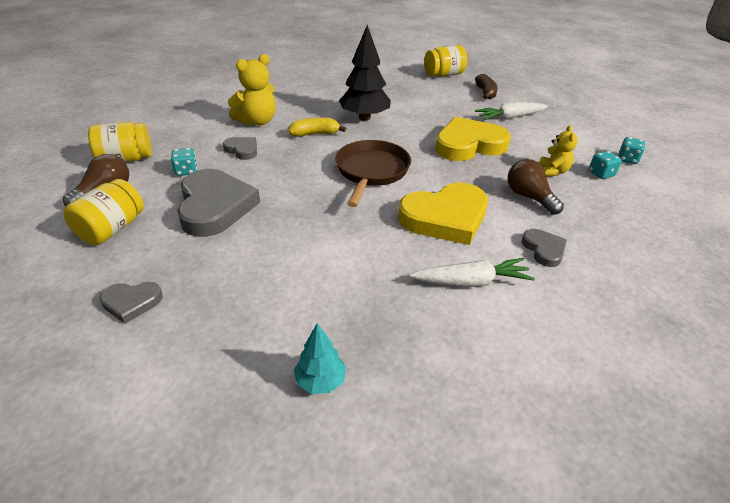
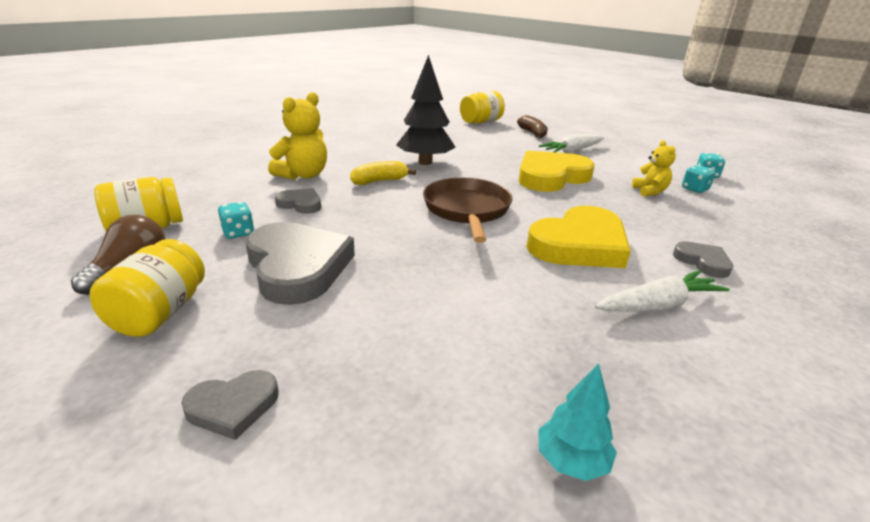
camera: 15 degrees left, 10 degrees down
brown light bulb [507,159,564,215] -> none

